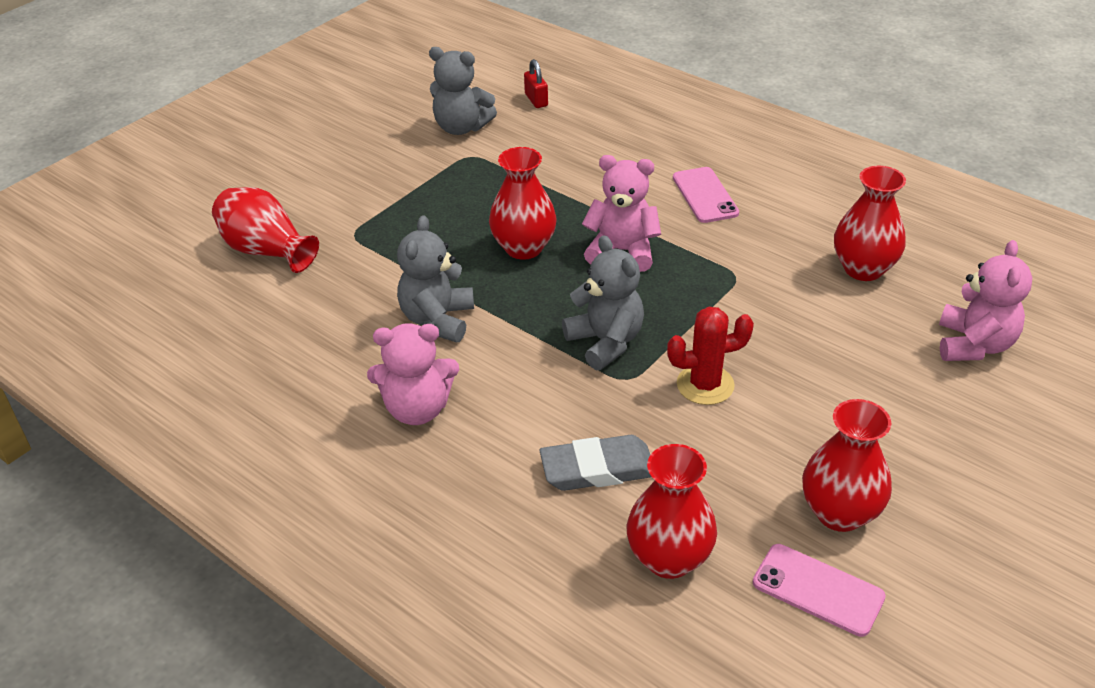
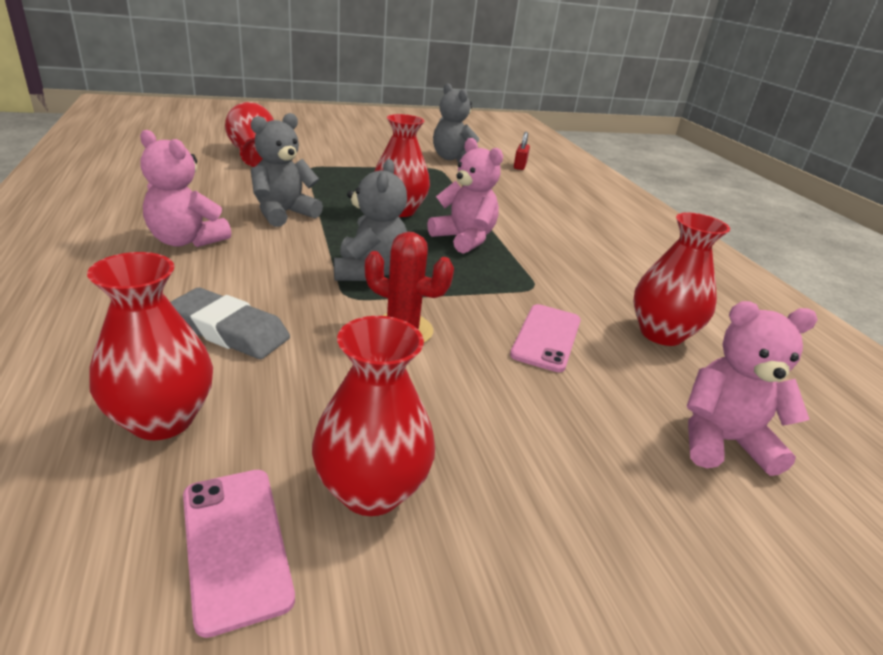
camera: 30 degrees right, 10 degrees down
pink phone [673,167,739,223] -> pink phone moved to [510,304,581,372]
pink teddy bear [939,240,1032,361] -> pink teddy bear turned 135 degrees counterclockwise [687,301,818,476]

